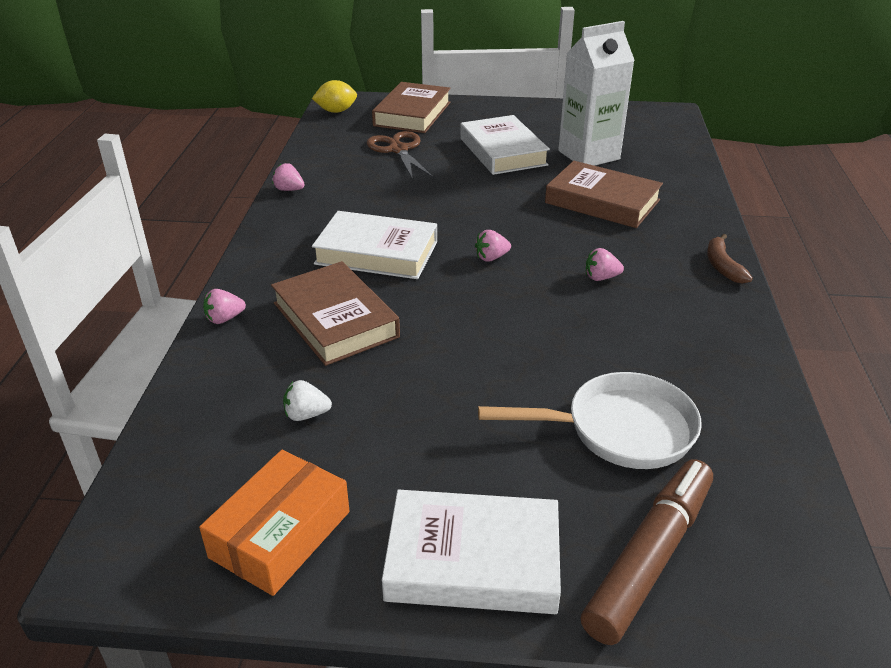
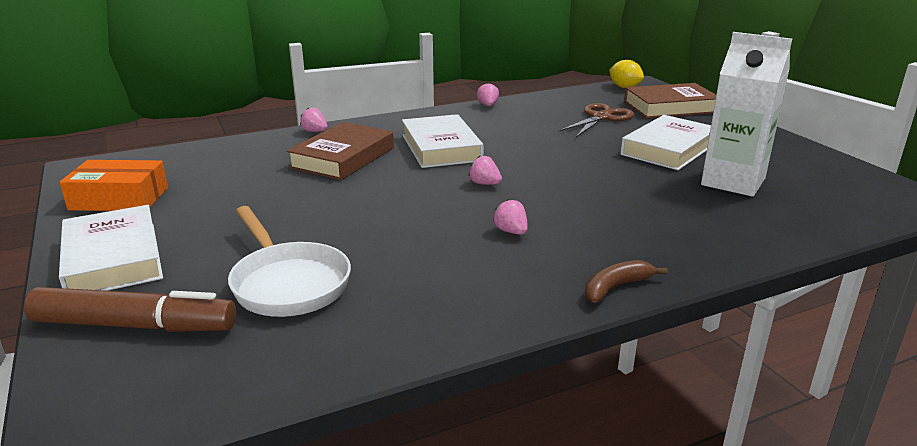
camera: 60 degrees right, 10 degrees down
white strawberry [283,380,332,421] -> none
brown book [545,161,663,228] -> none

